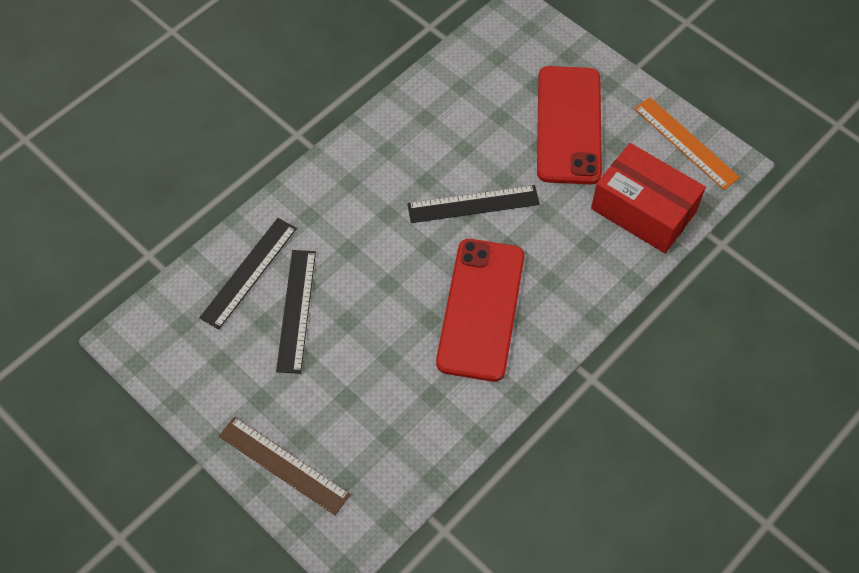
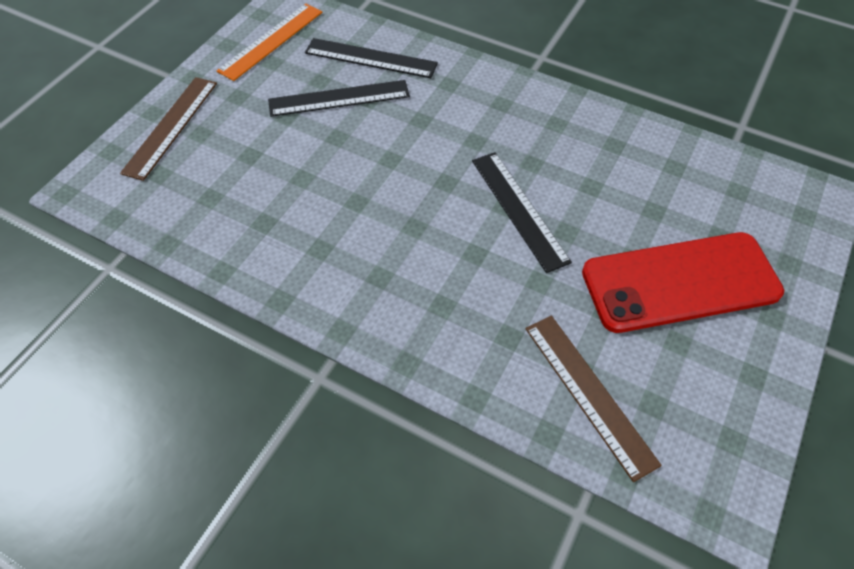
camera: 75 degrees right, 5 degrees down
red phone [436,239,525,382] -> none
red box [591,143,706,253] -> brown ruler [526,316,662,482]
orange ruler [634,97,740,190] -> orange ruler moved to [217,4,322,81]

